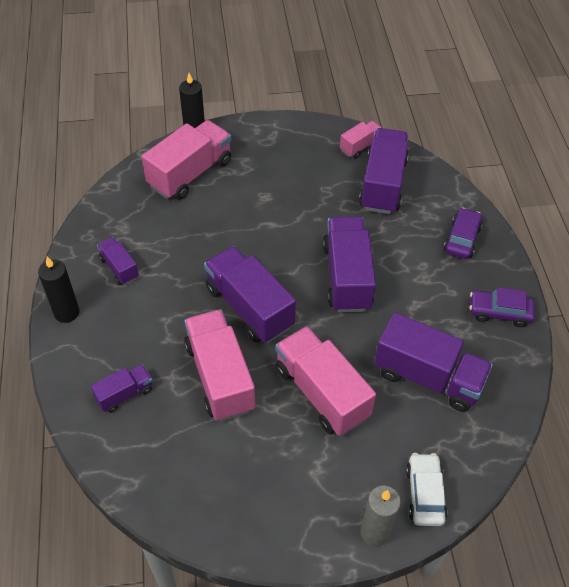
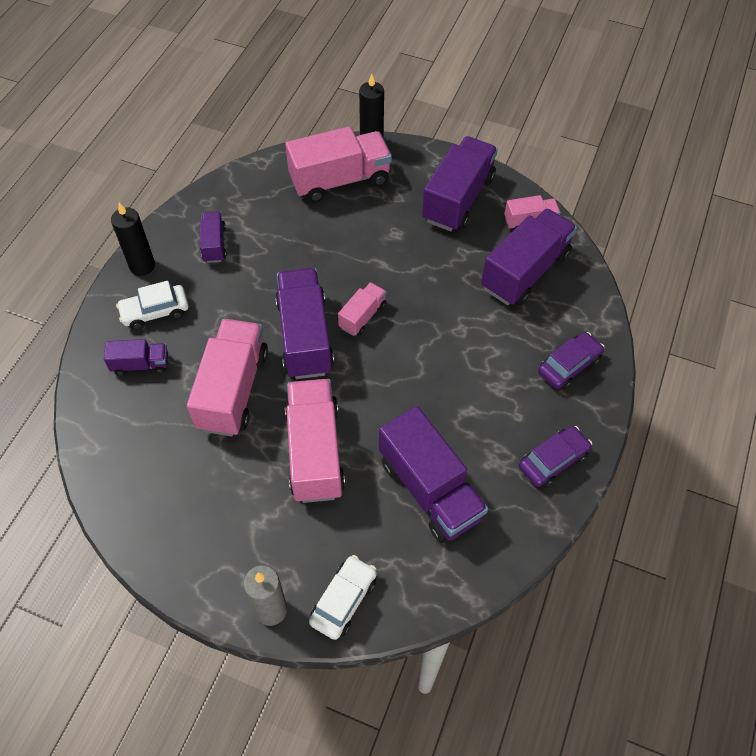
camera: 30 degrees right, 5 degrees up
purple truck [323,216,376,312] -> purple truck moved to [422,136,498,232]
purple car [469,287,535,327] -> purple car turned 105 degrees clockwise [519,426,592,488]
none -> white car [116,281,188,330]
none -> pink truck [338,282,387,336]

